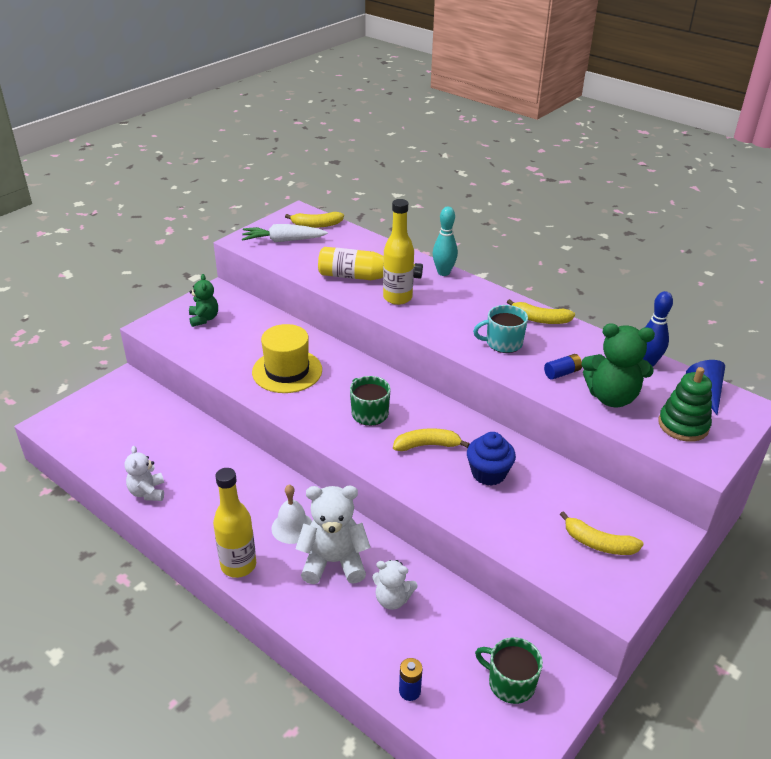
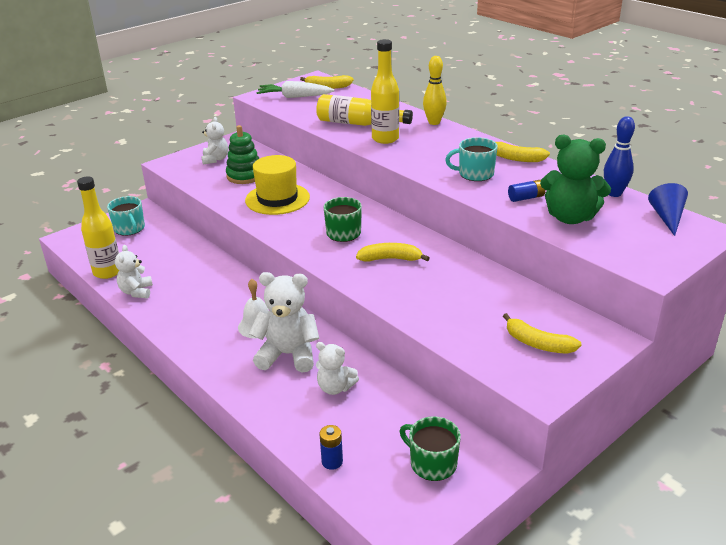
camera: 10 degrees right, 5 degrees down
green teddy bear [189,274,218,327] -> white teddy bear [201,117,228,165]
yellow bottle [213,468,256,578] -> yellow bottle moved to [77,176,119,279]
turquoise bowling pin [433,207,458,276] -> yellow bowling pin [423,56,447,125]
blue cupcake [467,432,516,486] -> none
green stacking toy [658,367,712,442] -> green stacking toy moved to [226,125,260,184]
none -> turquoise mug [107,196,145,236]

